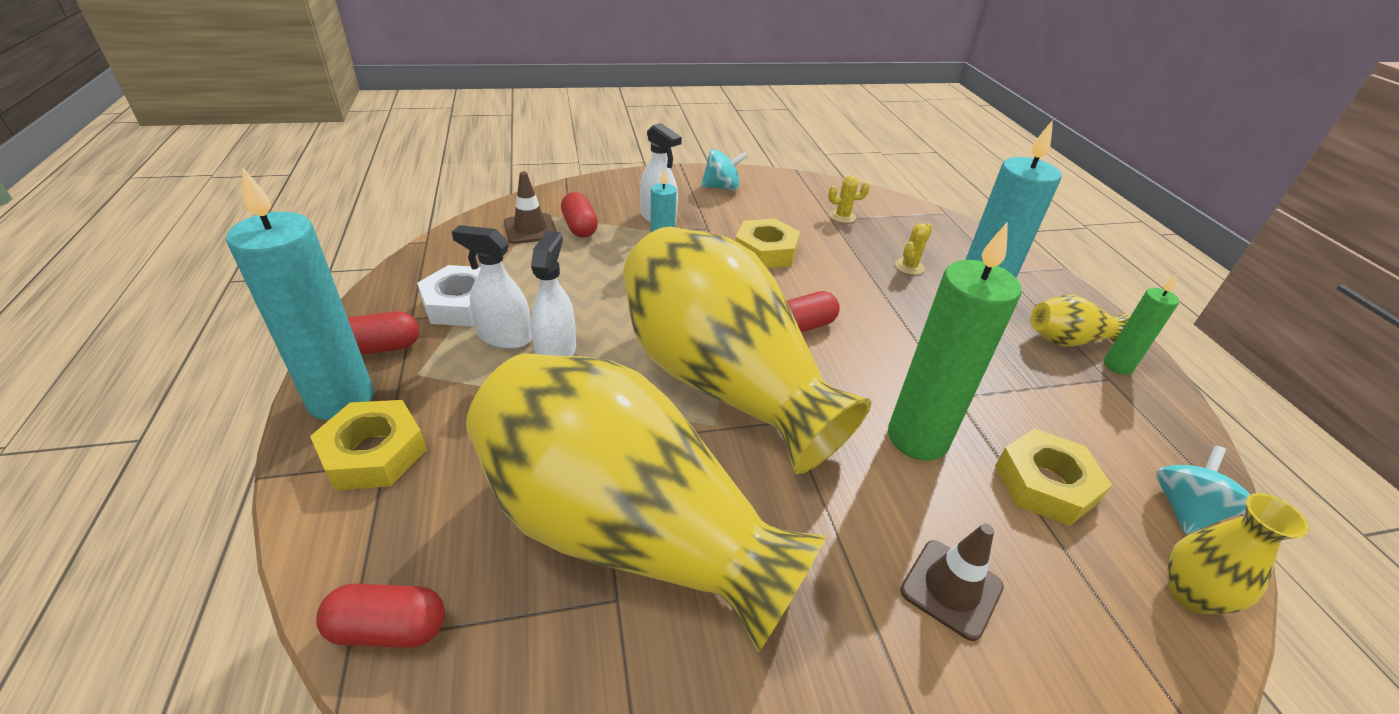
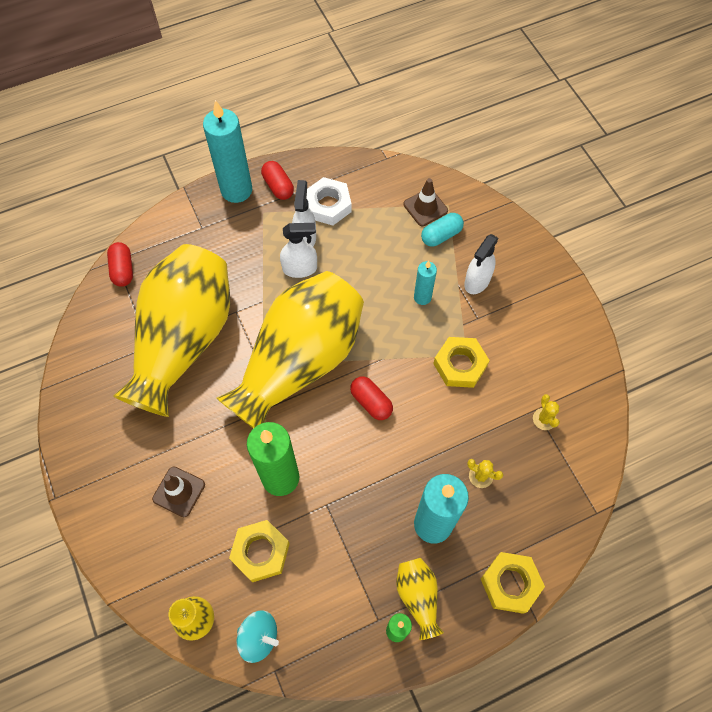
camera: 80 degrees right, 25 degrees up
yellow nut [310,400,427,490] -> yellow nut moved to [481,552,545,614]
red capsule [561,192,598,237] -> turquoise capsule [421,213,464,247]
turquoise spinning top [701,149,747,191] -> none

